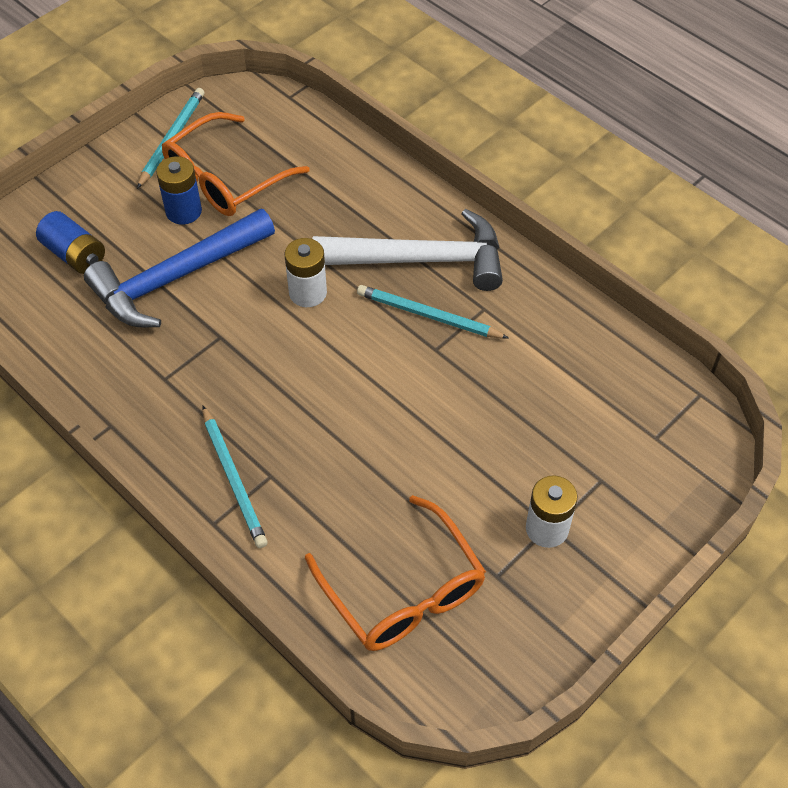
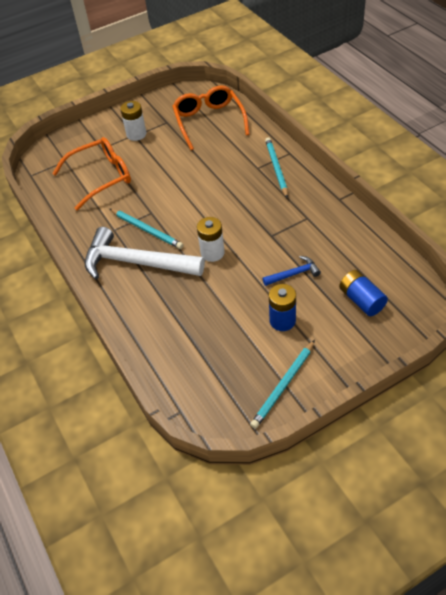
camera: 160 degrees left, 5 degrees down
blue hammer [84,208,275,327] -> blue hammer [262,256,321,286], size x0.45
orange glasses [162,112,310,216] -> orange glasses moved to [52,137,131,211]

